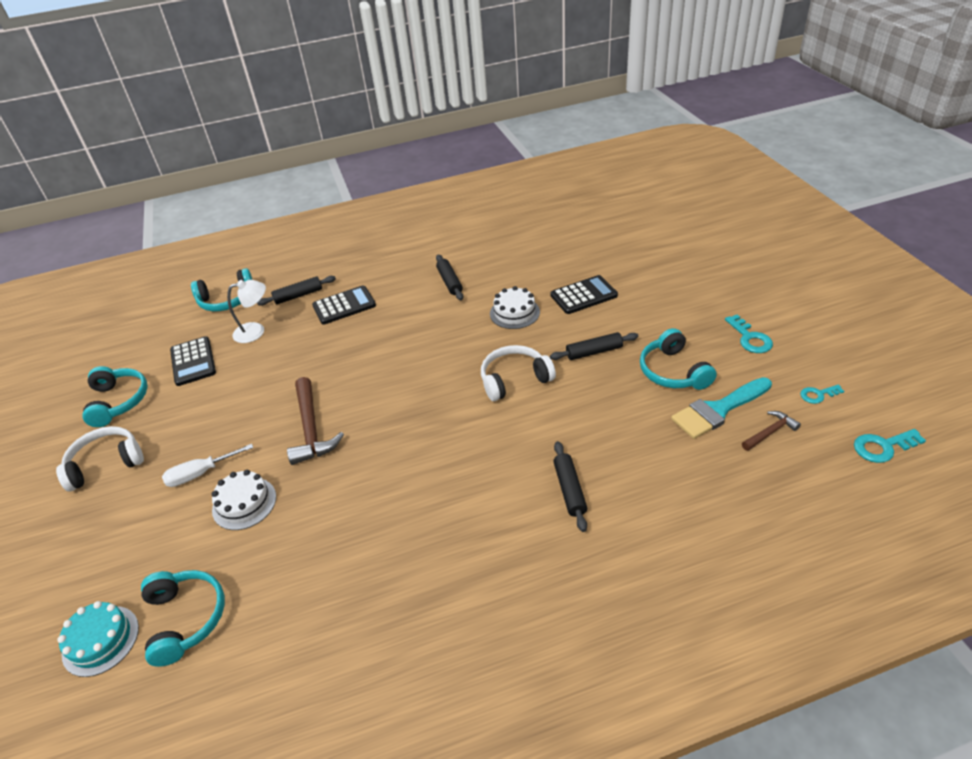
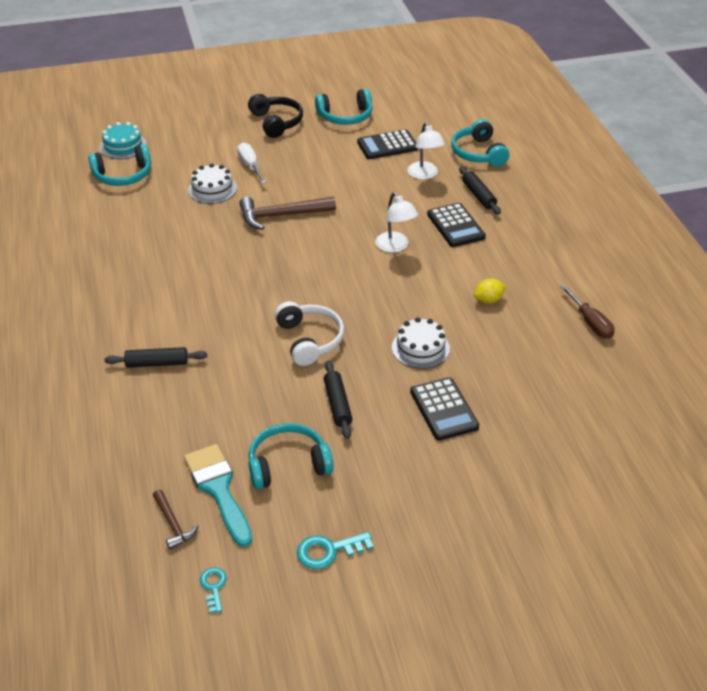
camera: 90 degrees right, 0 degrees up
white headphones [56,426,144,492] -> black headphones [248,94,303,138]
black rolling pin [436,255,463,300] -> yellow lemon [474,278,506,304]
turquoise key [854,429,926,463] -> none
none -> white lamp [375,192,418,253]
none -> brown screwdriver [560,285,615,339]

